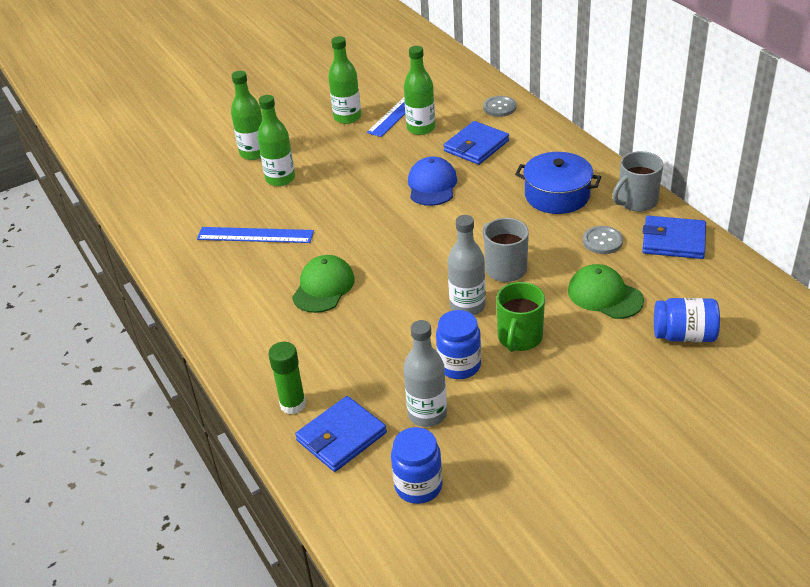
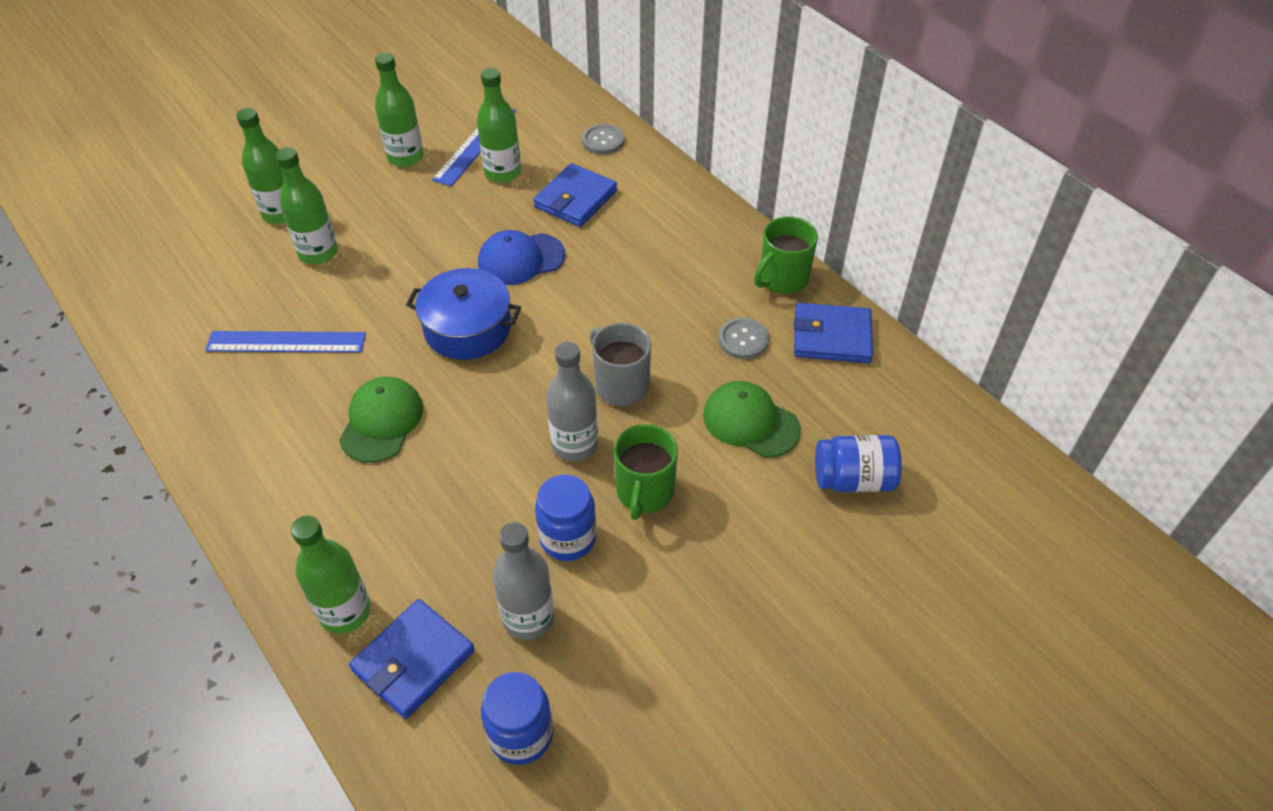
camera: 10 degrees left, 10 degrees up
green glue stick [268,342,306,414] -> green bottle [291,515,371,634]
blue cap [408,157,457,206] -> blue cap turned 105 degrees counterclockwise [478,230,566,285]
blue pot [515,152,601,214] -> blue pot moved to [406,268,521,360]
grey mug [612,151,663,212] -> green mug [754,216,818,294]

